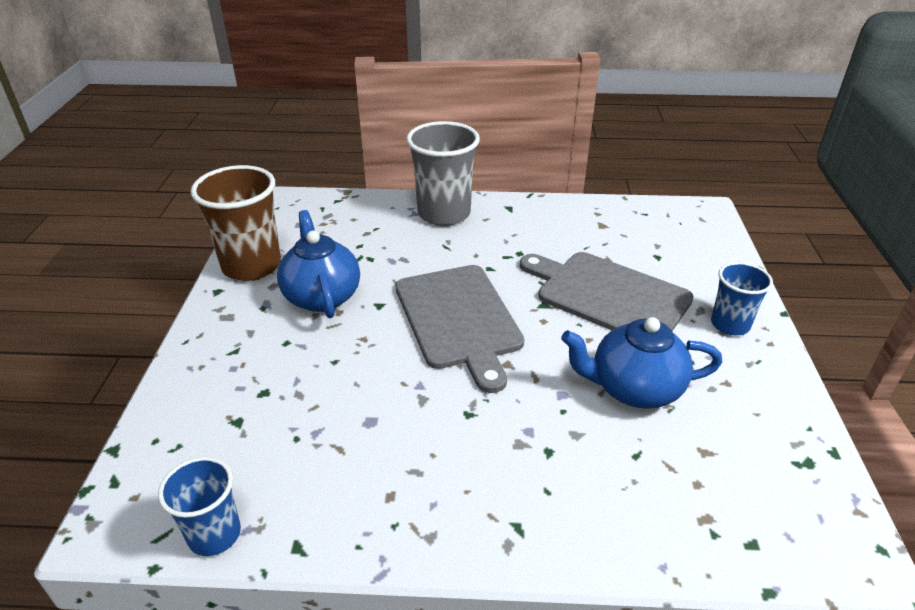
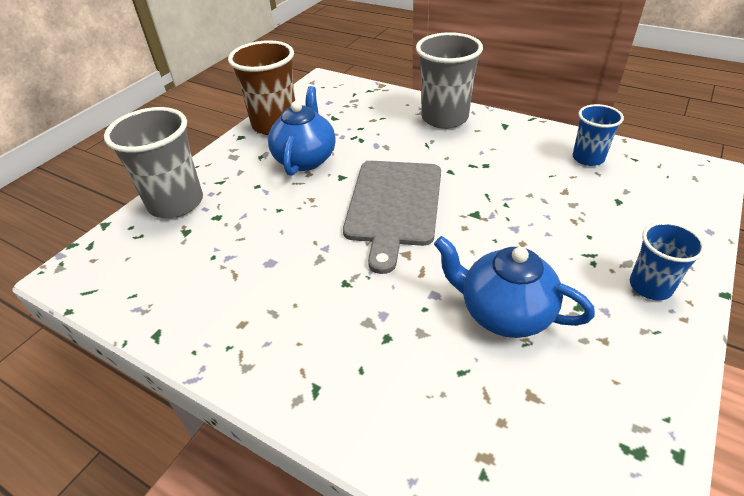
camera: 30 degrees right, 5 degrees up
blue cup [158,457,241,556] -> blue cup moved to [573,104,624,166]
grey cutting board [520,252,694,331] -> none
none -> grey cup [104,107,203,218]

